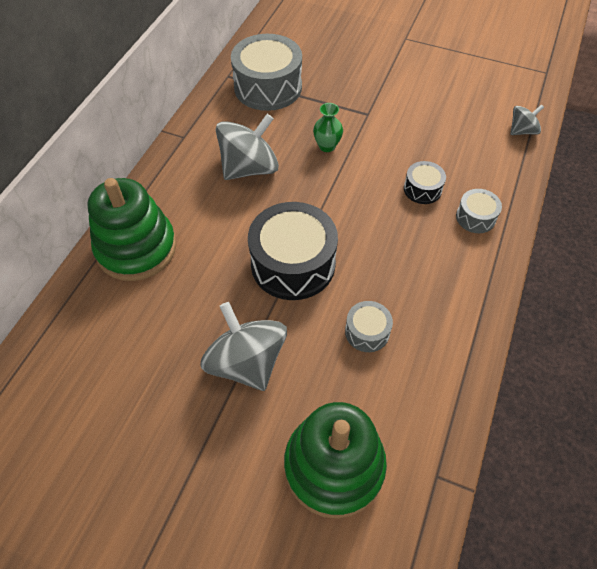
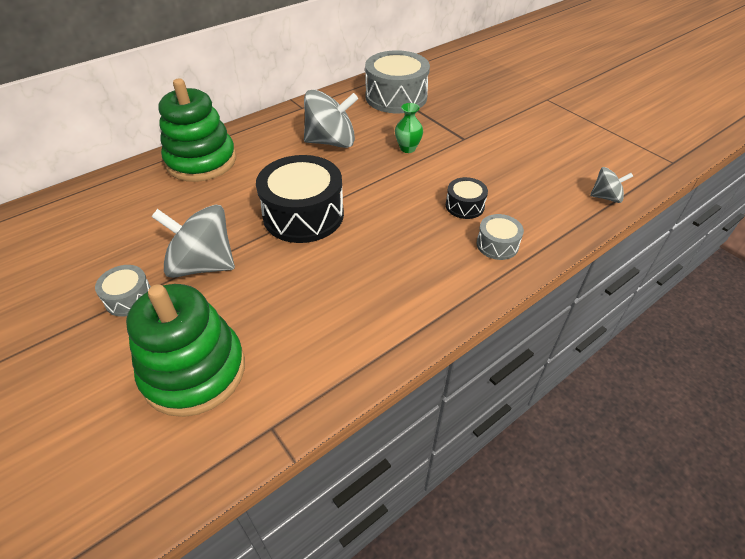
camera: 30 degrees right, 10 degrees down
grey spinning top [200,302,287,391] -> grey spinning top turned 75 degrees counterclockwise [151,205,235,278]
grey drum [345,301,393,352] -> grey drum moved to [95,265,151,317]

